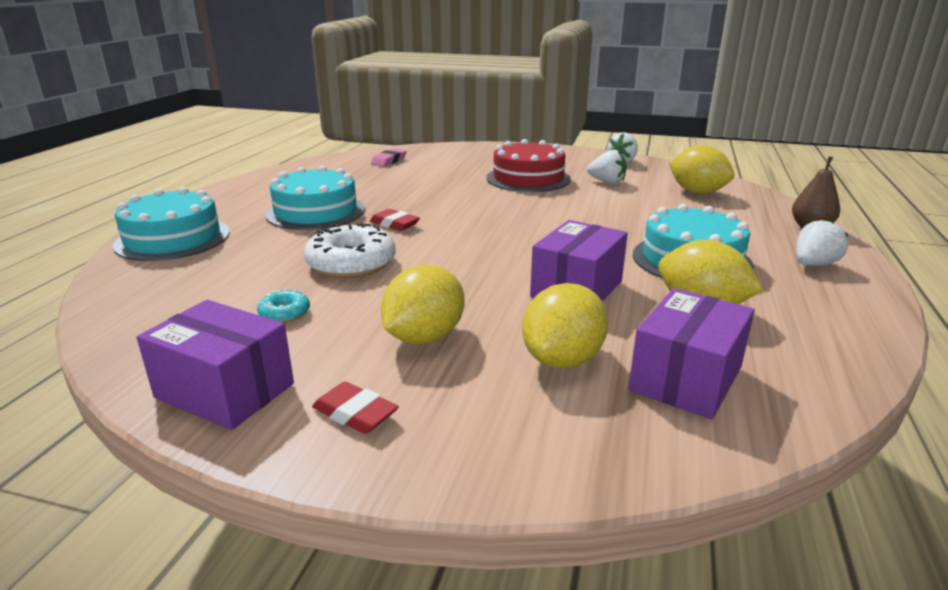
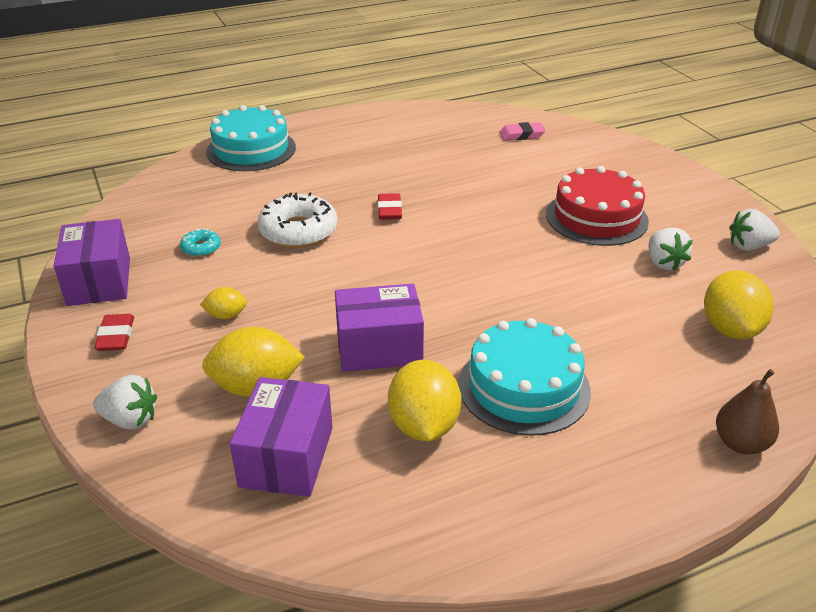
camera: 50 degrees right, 10 degrees up
turquoise cake [265,166,365,230] -> none
yellow lemon [381,264,464,344] -> yellow lemon [200,287,247,319], size x0.52
purple box [628,288,755,419] -> purple box turned 75 degrees counterclockwise [230,377,332,497]
white strawberry [796,219,849,266] -> white strawberry moved to [93,375,157,430]

